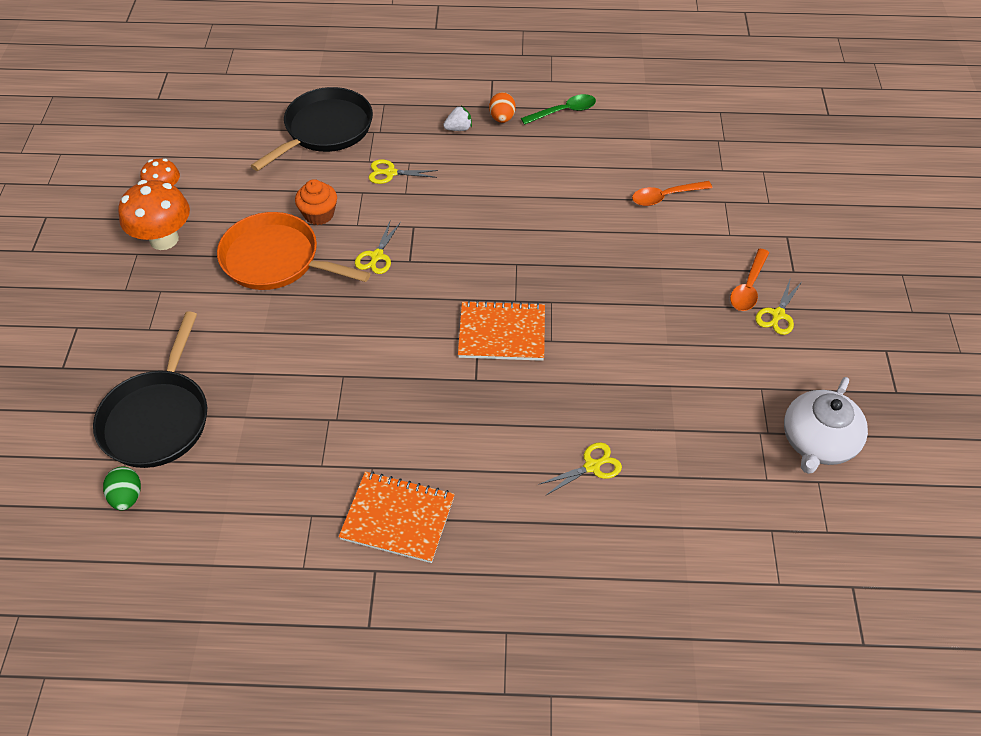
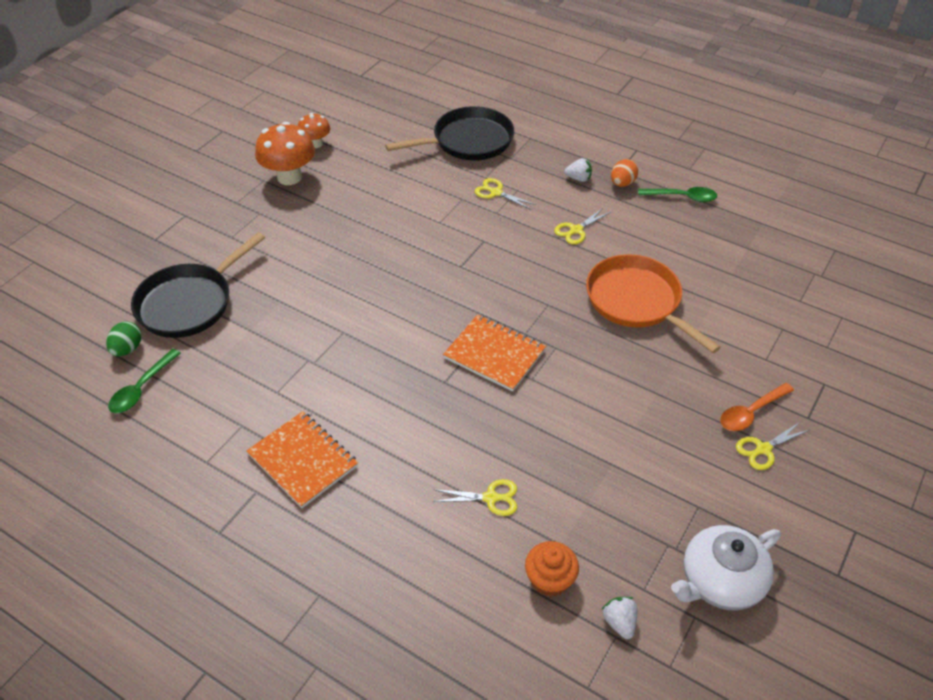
camera: 30 degrees right, 5 degrees down
orange pan [217,212,370,290] -> orange pan moved to [586,254,721,353]
orange cupcake [295,179,337,225] -> orange cupcake moved to [525,541,579,597]
yellow scissors [355,222,401,274] -> yellow scissors moved to [554,207,611,245]
orange spoon [632,181,712,206] -> none
none -> green spoon [108,349,181,413]
none -> white strawberry [602,597,637,639]

